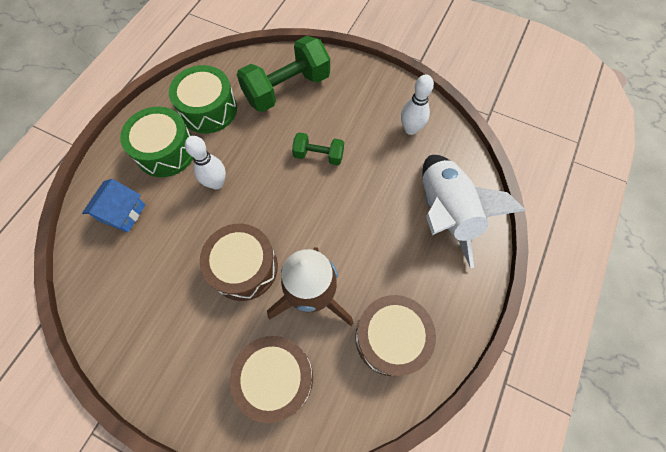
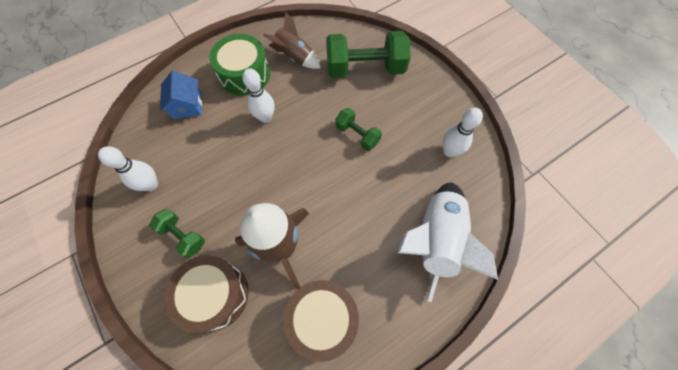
camera: 30 degrees right, 0 degrees up
blue house [82,179,145,232] -> blue house turned 60 degrees counterclockwise [160,71,202,119]
green drum [169,65,237,133] -> brown rocket [263,12,321,69]
brown drum [200,224,278,301] -> none
none -> white bowling pin [98,146,158,191]
none -> green dumbbell [149,209,205,258]

